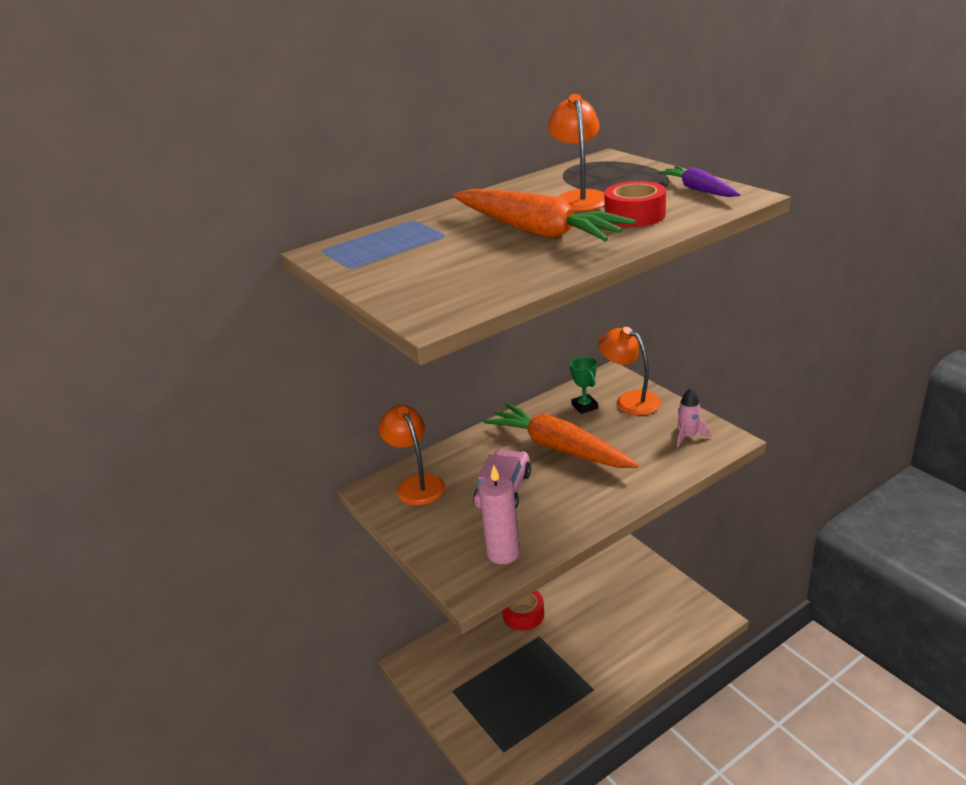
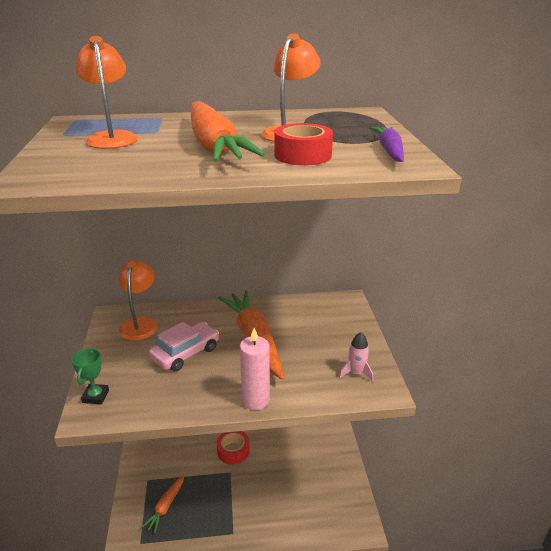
camera: 25 degrees right, 0 degrees up
pink candle [479,465,520,564] -> pink candle moved to [240,328,270,410]
green trophy [570,357,598,414] -> green trophy moved to [71,347,109,404]
orange lamp [599,327,661,415] -> orange lamp moved to [76,36,138,149]
none -> orange carrot [141,474,184,533]

